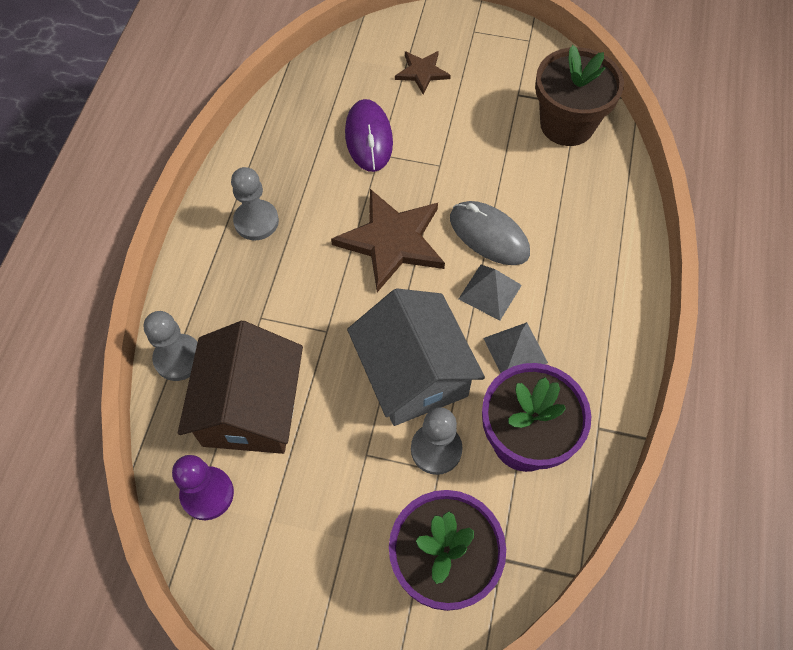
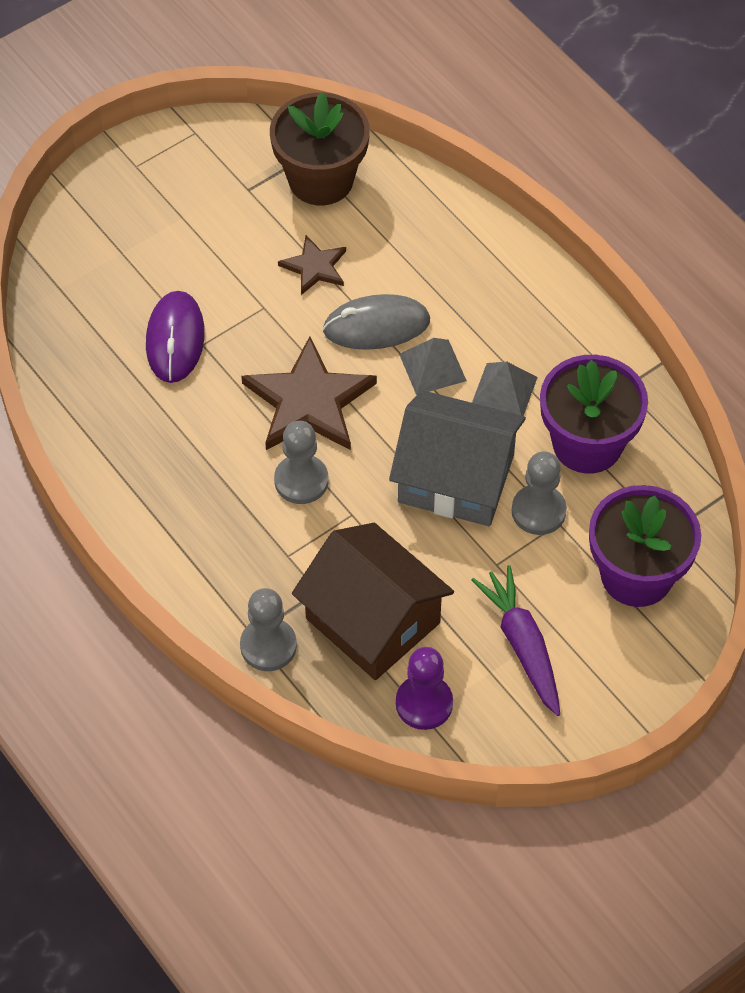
camera: 50 degrees left, 5 degrees down
grey pawn [231,167,279,240] -> grey pawn moved to [274,421,328,504]
purple mouse [345,99,393,172] -> purple mouse turned 60 degrees clockwise [146,291,205,383]
brown star [395,51,451,94] -> brown star moved to [278,235,346,295]
none -> purple carrot [471,565,560,716]

